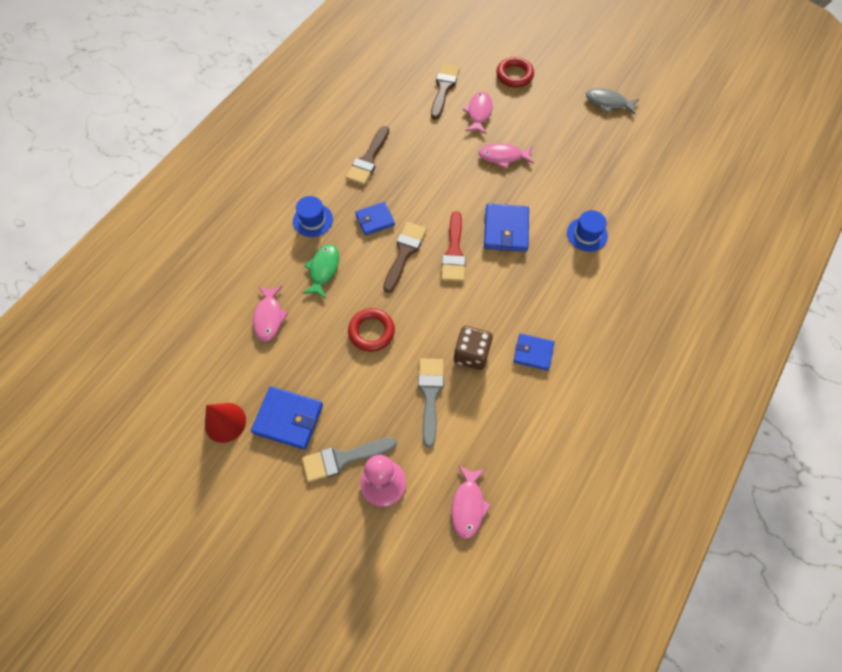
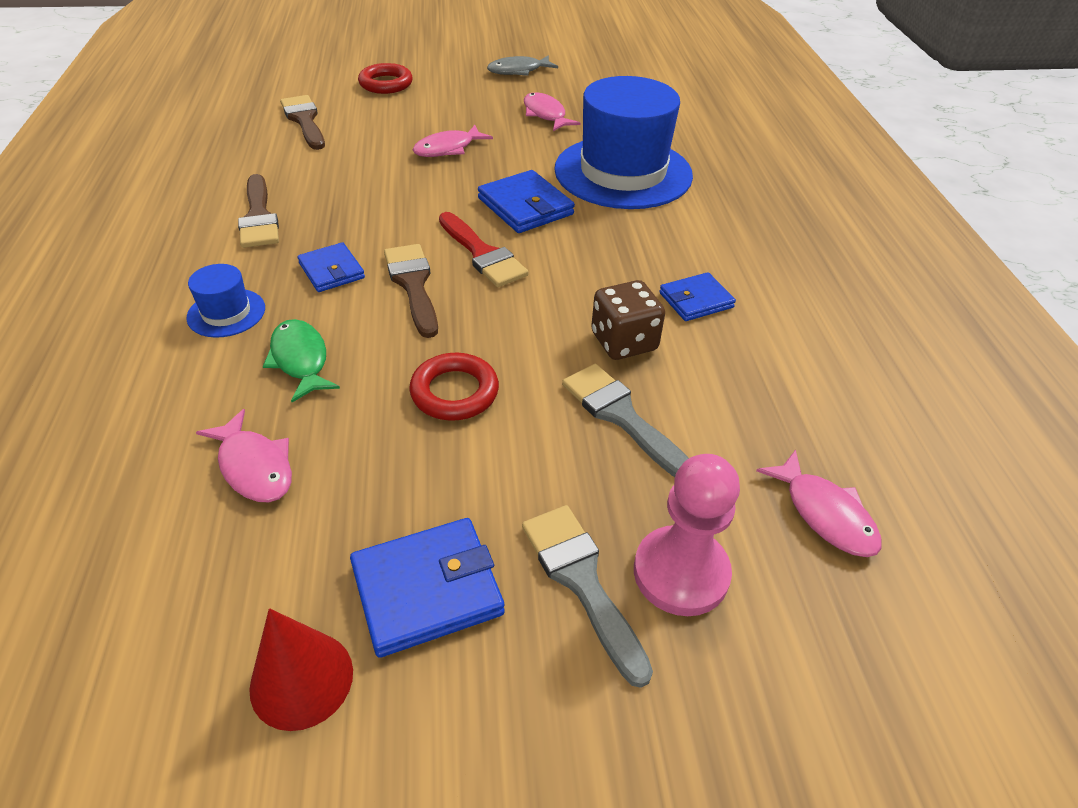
camera: 40 degrees left, 20 degrees down
grey brush [302,437,397,482] -> grey brush turned 120 degrees clockwise [522,505,653,688]
blue wallet [355,202,395,236] -> blue wallet turned 60 degrees counterclockwise [298,242,365,292]
pink fish [463,92,493,134] -> pink fish moved to [524,93,581,131]
blue hat [567,210,608,252] -> blue hat [554,76,693,209], size x2.34

